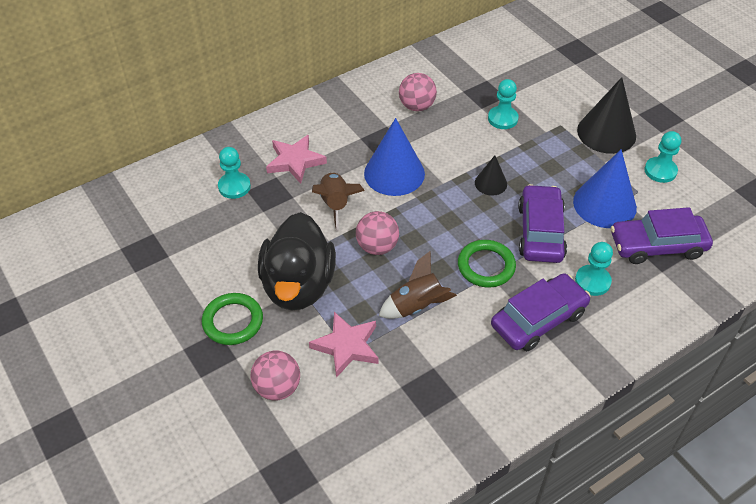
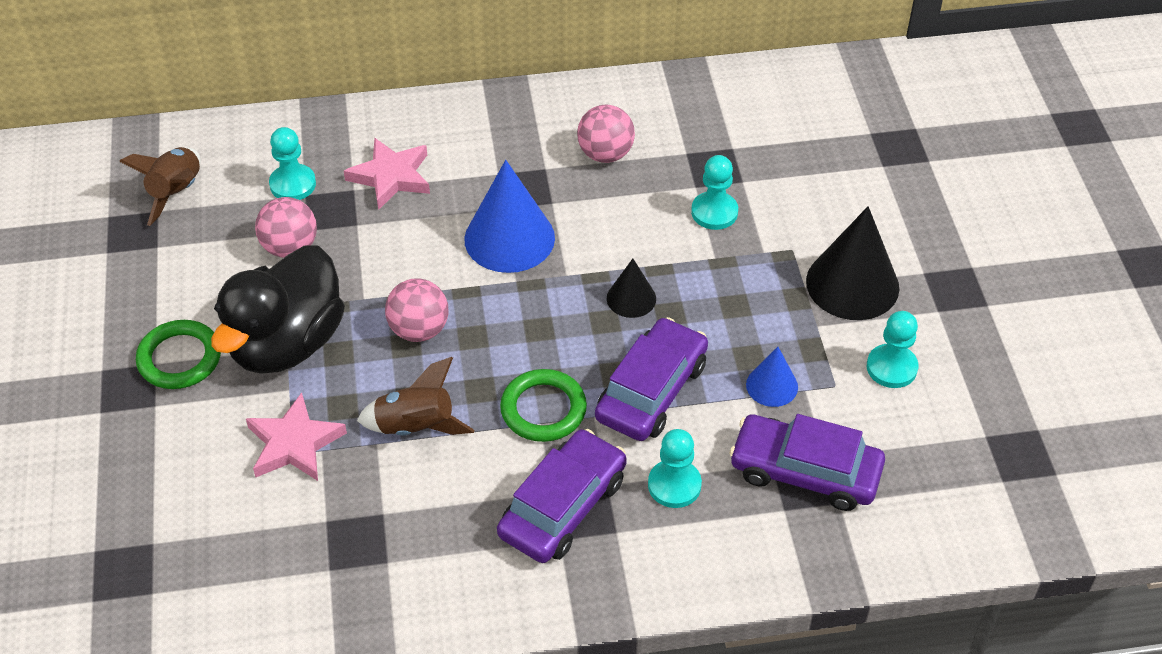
camera: 25 degrees right, 0 degrees up
pink ball [251,350,300,401] -> pink ball moved to [255,197,317,258]
brown rocket [312,173,365,231] -> brown rocket moved to [119,147,200,226]
purple car [491,273,591,351] -> purple car turned 45 degrees counterclockwise [497,429,627,563]
blue cone [573,149,637,228] -> blue cone [746,347,798,407], size x0.53

